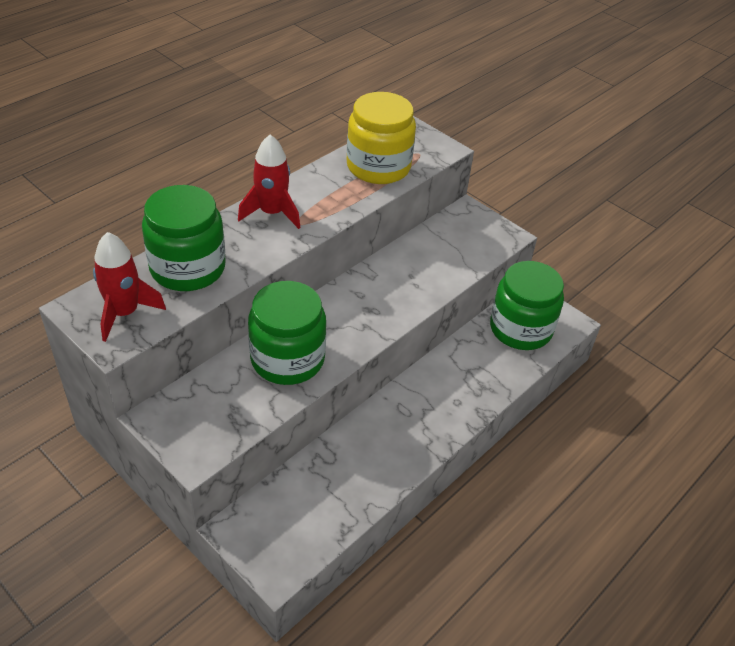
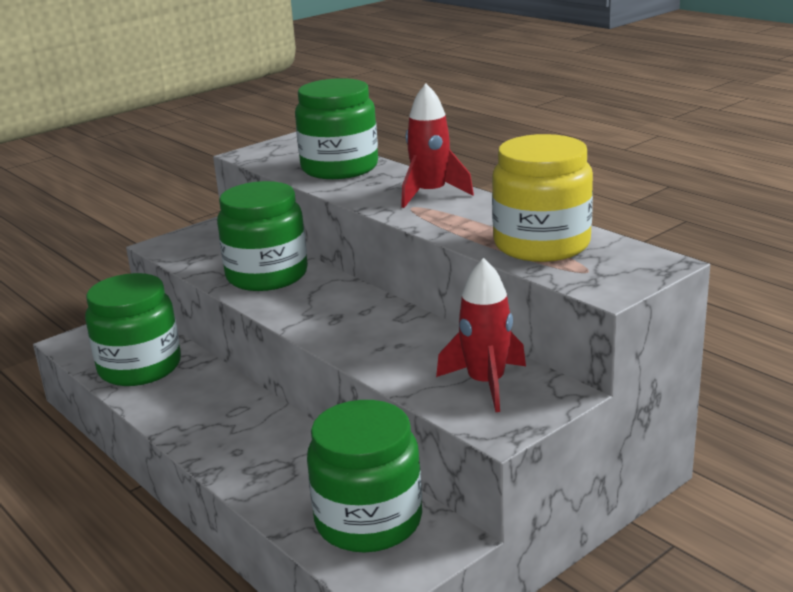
camera: 100 degrees right, 20 degrees down
red rocket [93,232,166,342] -> red rocket moved to [436,258,526,412]
none -> green jar [85,273,181,386]

